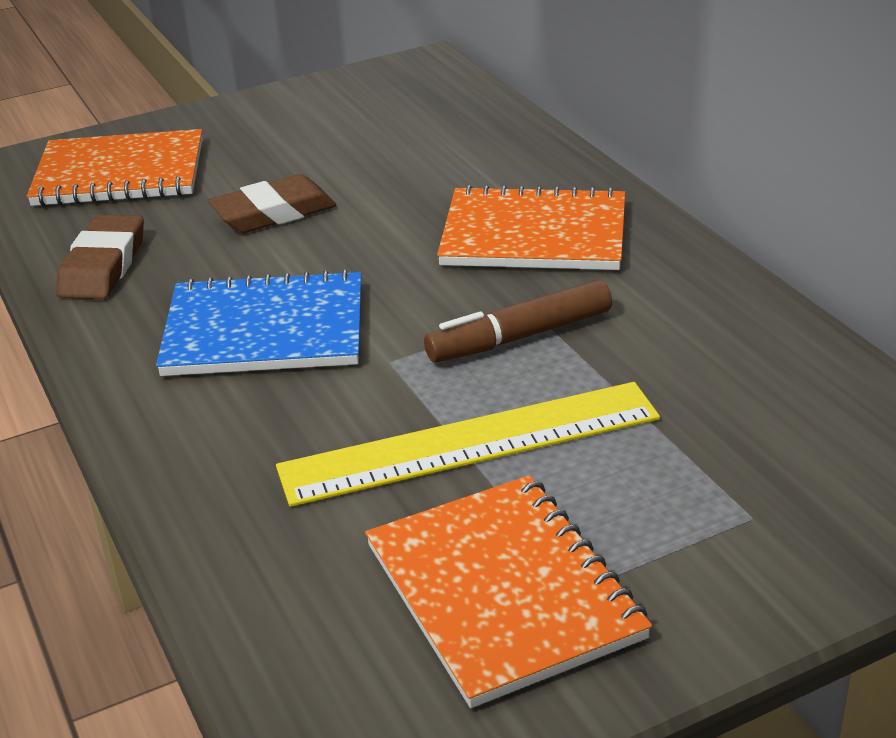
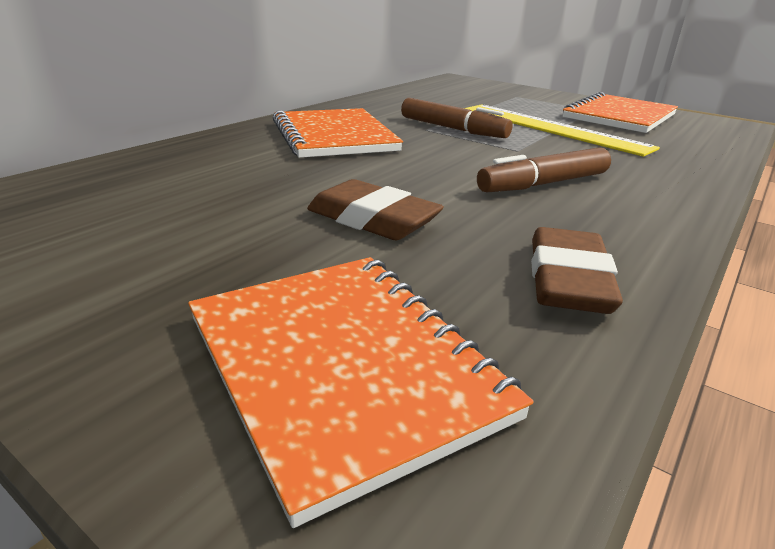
camera: 120 degrees left, 5 degrees down
brown eraser [56,214,144,299] -> brown eraser turned 60 degrees counterclockwise [531,227,623,314]
blue notebook [156,269,361,376] -> brown marker [477,148,611,192]

